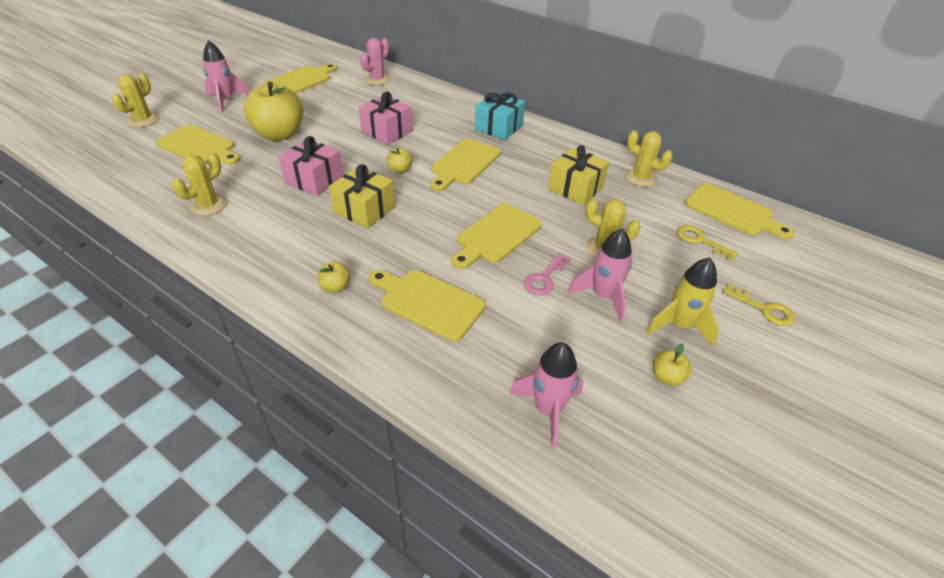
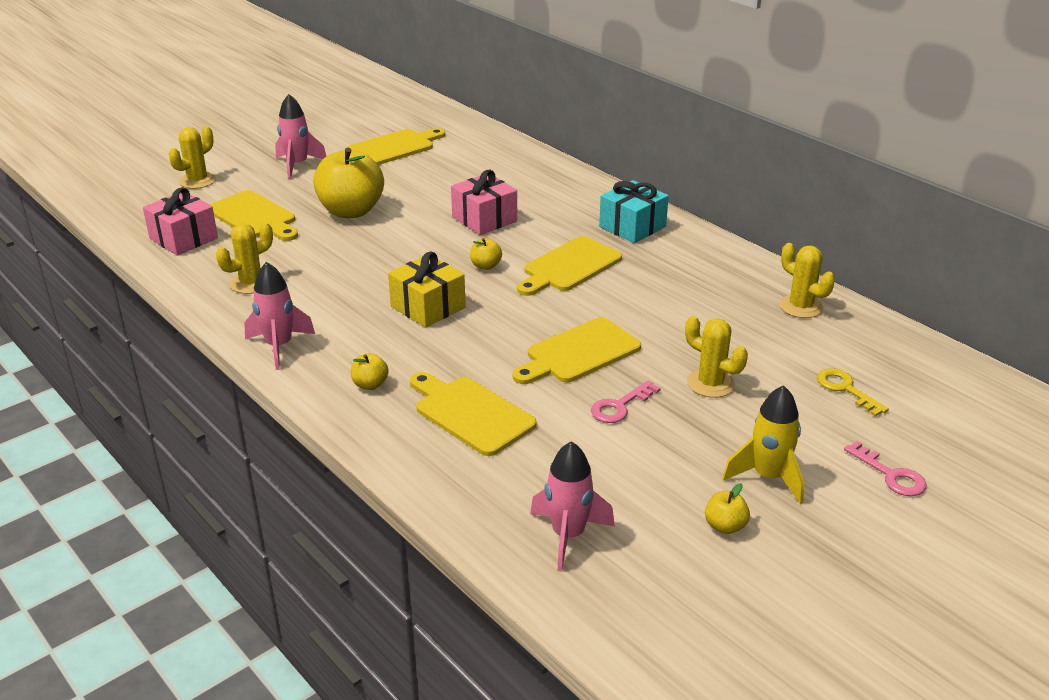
camera: 15 degrees right, 10 degrees down
pink gift [279,136,343,196] -> pink gift moved to [143,187,218,256]
pink cactus [360,38,390,85] -> none
yellow gift [548,145,609,205] -> none
pink rocket [568,228,632,322] -> pink rocket moved to [244,262,315,370]
yellow cutting board [685,183,794,240] -> none
yellow key [723,284,795,326] -> pink key [844,441,926,496]

